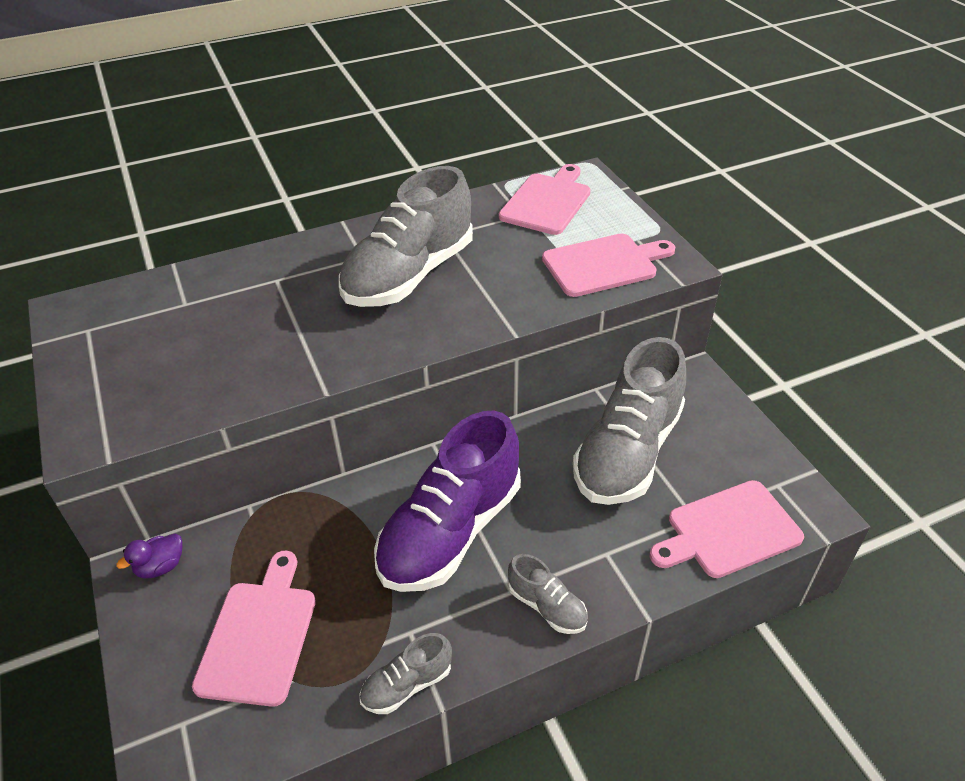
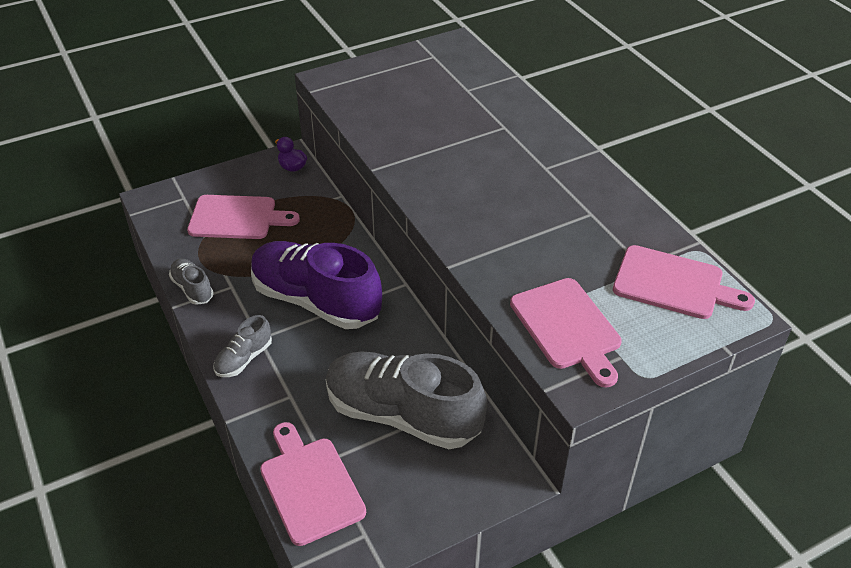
camera: 85 degrees right, 0 degrees up
grey shoe [339,166,473,307] -> none

